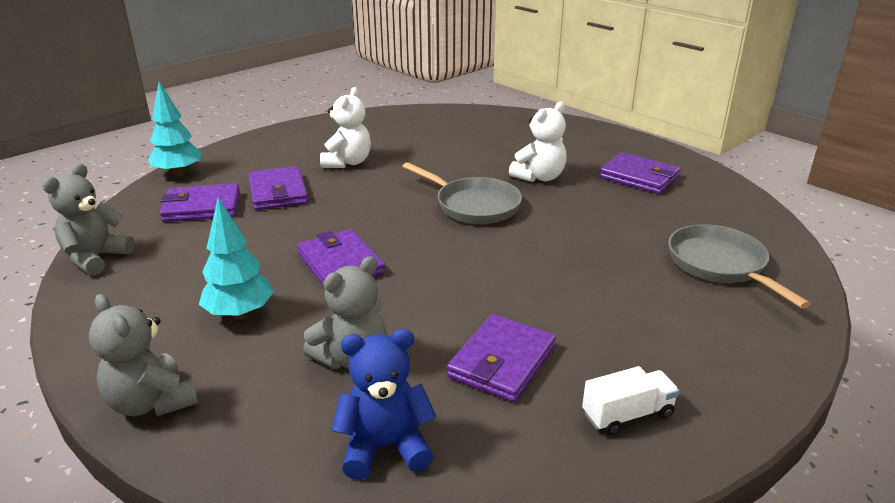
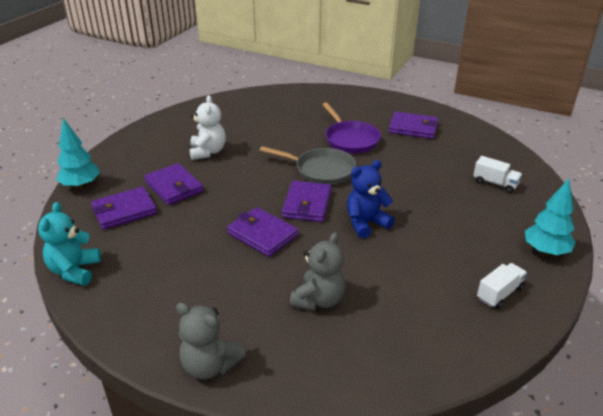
camera: 20 degrees left, 5 degrees up
grey teddy bear [42,164,135,276] -> turquoise teddy bear [38,202,101,285]
turquoise tree [199,197,274,320] -> turquoise tree moved to [525,178,576,255]
blue teddy bear [332,329,437,480] -> blue teddy bear moved to [347,160,395,238]
purple wallet [447,314,556,402] -> purple wallet moved to [282,181,331,222]
white teddy bear [509,102,567,182] -> purple pan [322,102,381,153]
grey pan [668,224,811,309] -> white truck [473,156,522,193]

